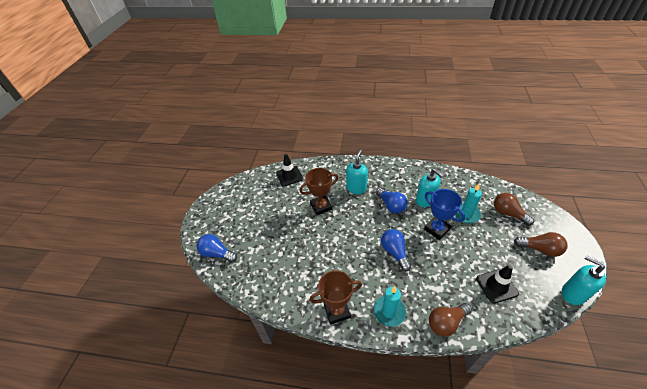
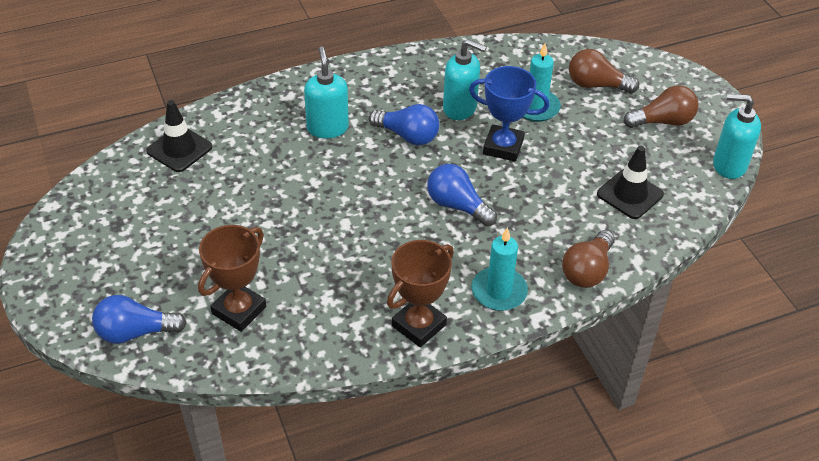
camera: 35 degrees left, 0 degrees up
brown trophy [299,168,339,216] -> brown trophy moved to [198,225,266,332]

